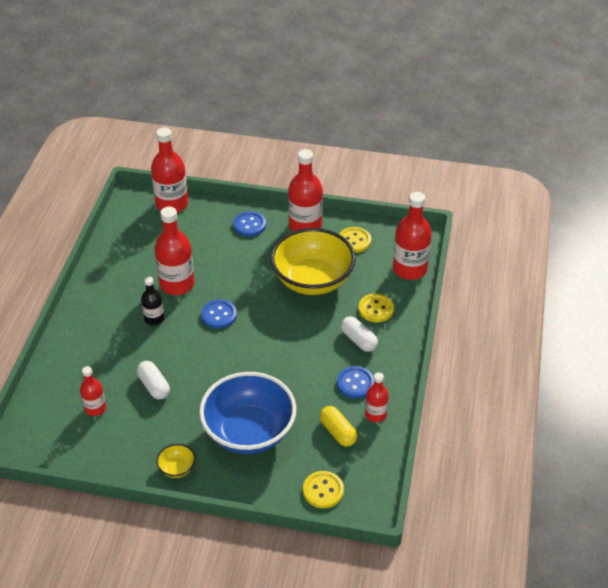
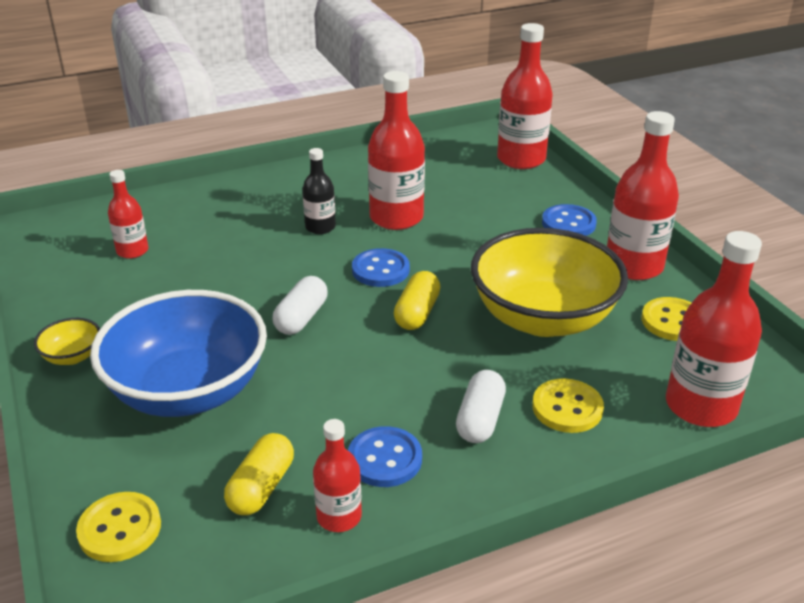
camera: 55 degrees right, 10 degrees down
white capsule [137,361,170,400] -> white capsule moved to [272,276,328,335]
none -> yellow capsule [394,271,440,330]

